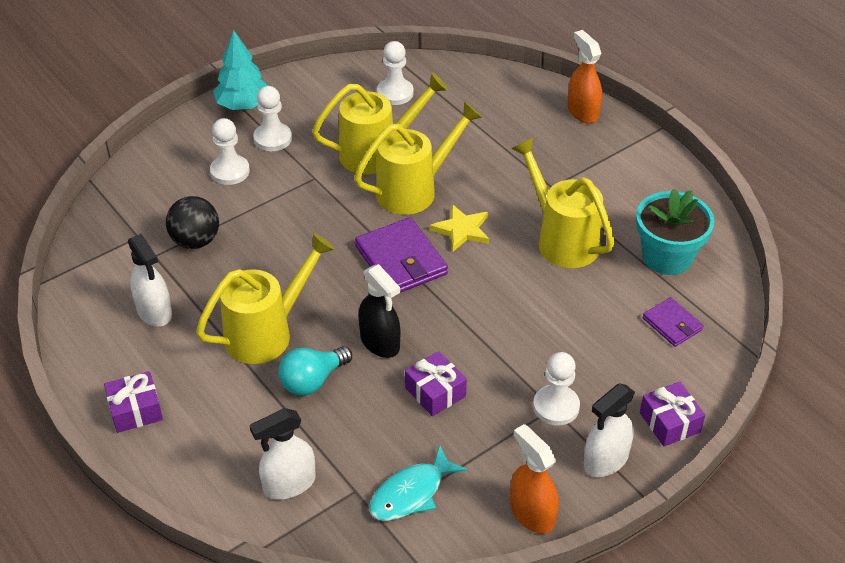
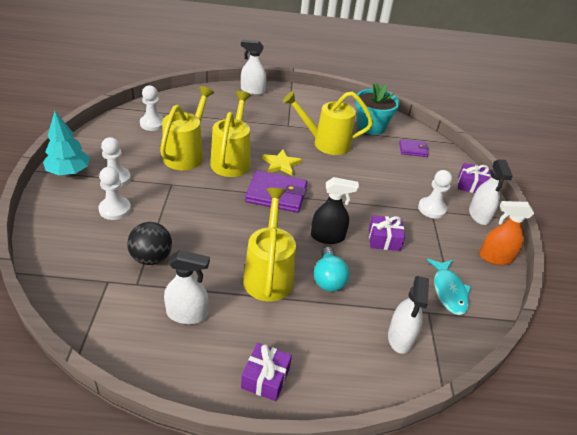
camera: 55 degrees left, 5 degrees down
orange spray bottle [567,30,602,123] -> white spray bottle [241,40,266,95]

